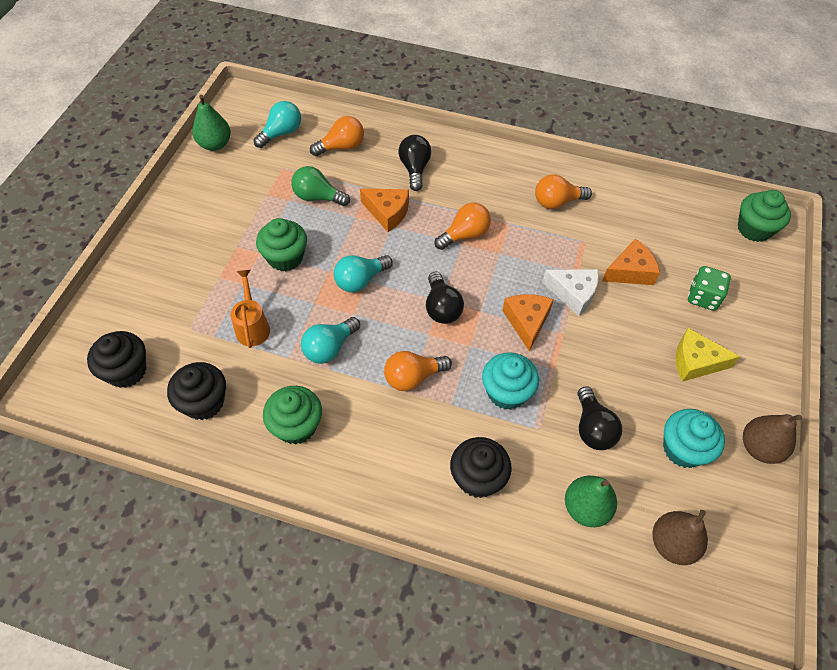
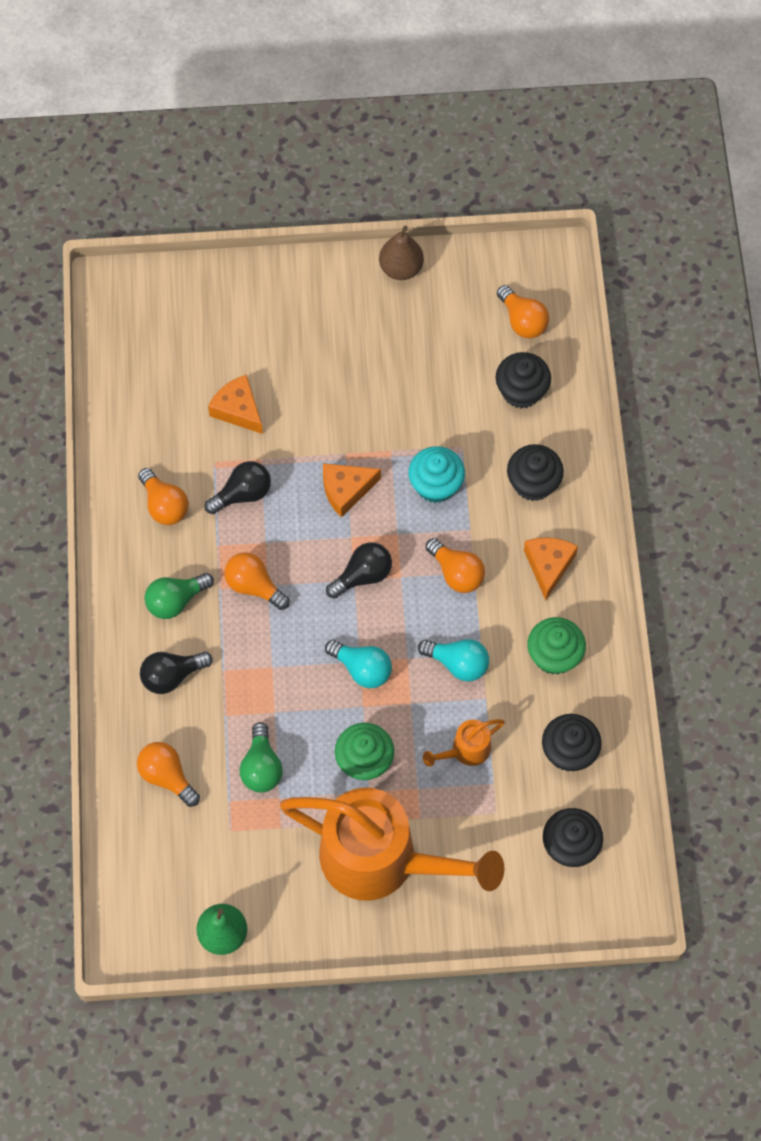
camera: 110 degrees left, 10 degrees up
turquoise light bulb [254,101,301,148] -> none
orange cheese [360,188,409,232] -> orange cheese moved to [524,537,578,601]
white cheese [542,269,599,316] -> none
green pear [565,476,617,527] -> black cupcake [496,352,551,409]
black light bulb [577,386,622,450] -> black light bulb moved to [204,461,271,514]
brown pear [653,510,708,565] -> orange light bulb [497,285,549,338]
turquoise cupcake [663,409,725,468] -> none
yellow cheese [676,328,740,382] -> none
green dice [688,266,731,311] -> none
green cupcake [738,190,791,242] -> none
none -> green light bulb [145,573,214,619]
none -> orange watering can [280,788,504,901]

